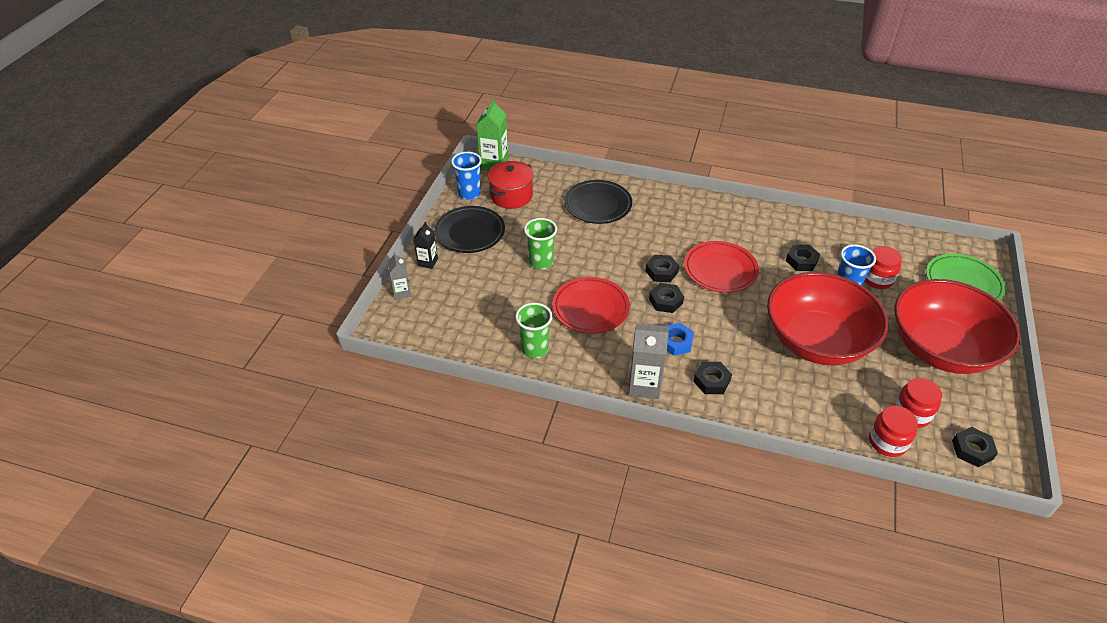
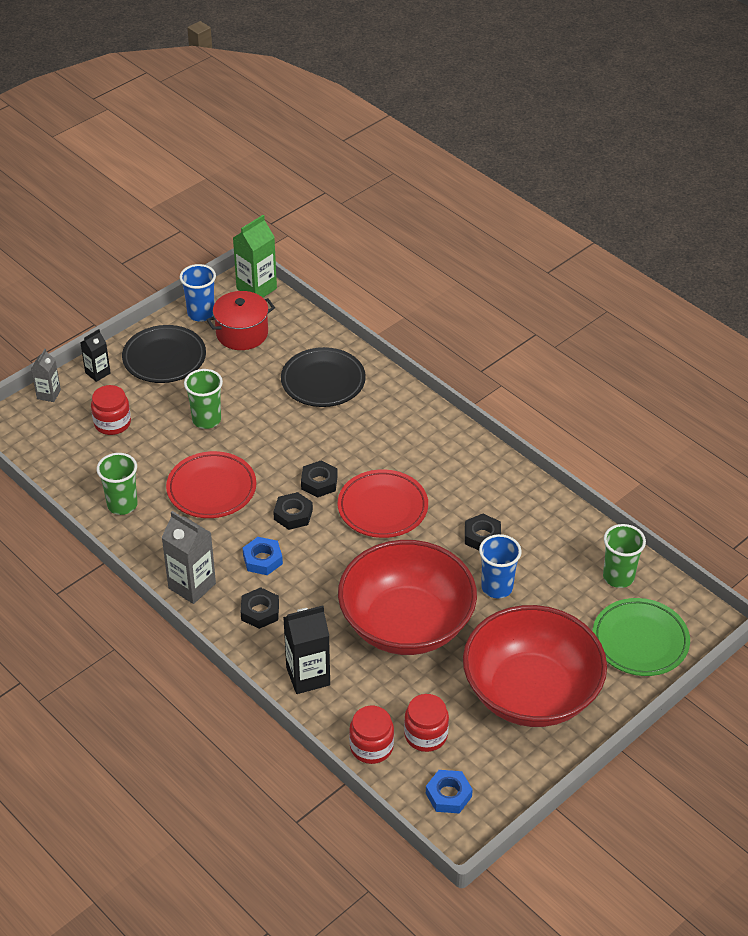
camera: 30 degrees right, 0 degrees up
red jar [864,246,902,289] -> red jar moved to [91,385,131,435]
black nut [952,427,998,467] -> blue nut [426,770,473,813]
none -> black carton [283,606,330,694]
none -> green cup [603,524,646,588]

